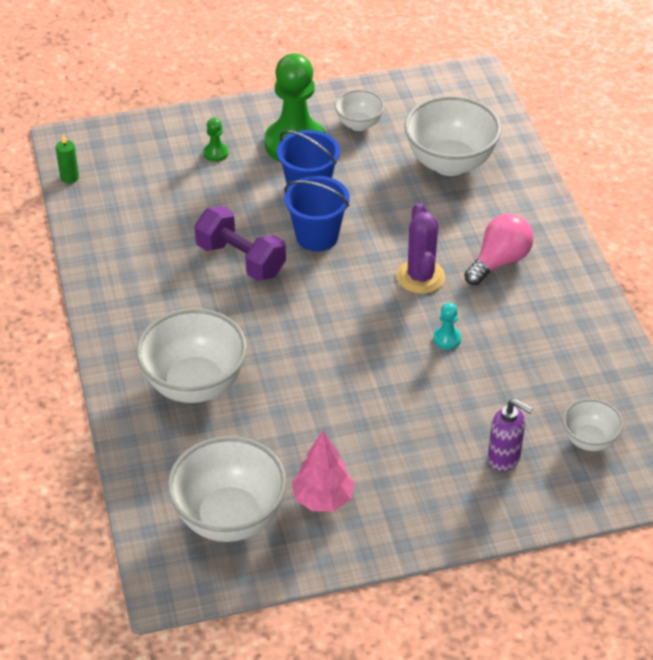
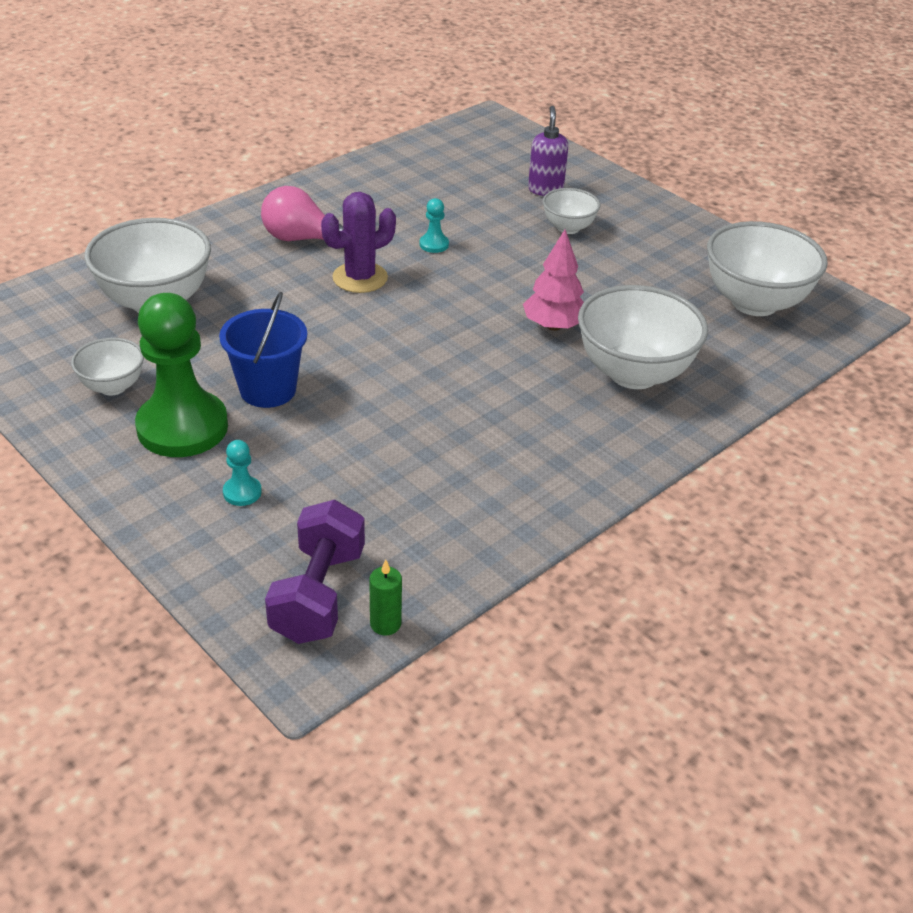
camera: 120 degrees left, 5 degrees down
purple dumbbell [194,206,286,281] -> purple dumbbell moved to [265,500,365,644]
green pawn [203,118,229,162] -> turquoise pawn [223,440,262,506]
blue bucket [284,176,350,251] -> none
pink tree [292,431,355,511] -> pink tree moved to [523,230,584,331]
white bowl [563,399,623,451] -> white bowl moved to [543,188,600,234]

